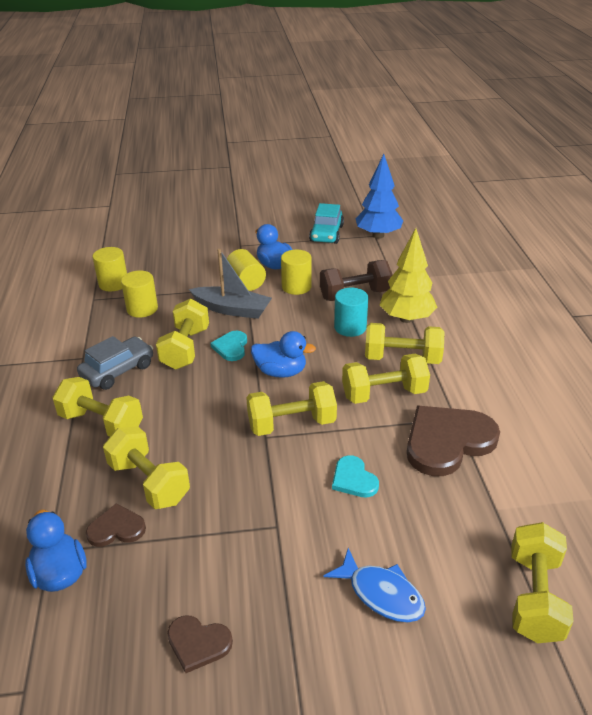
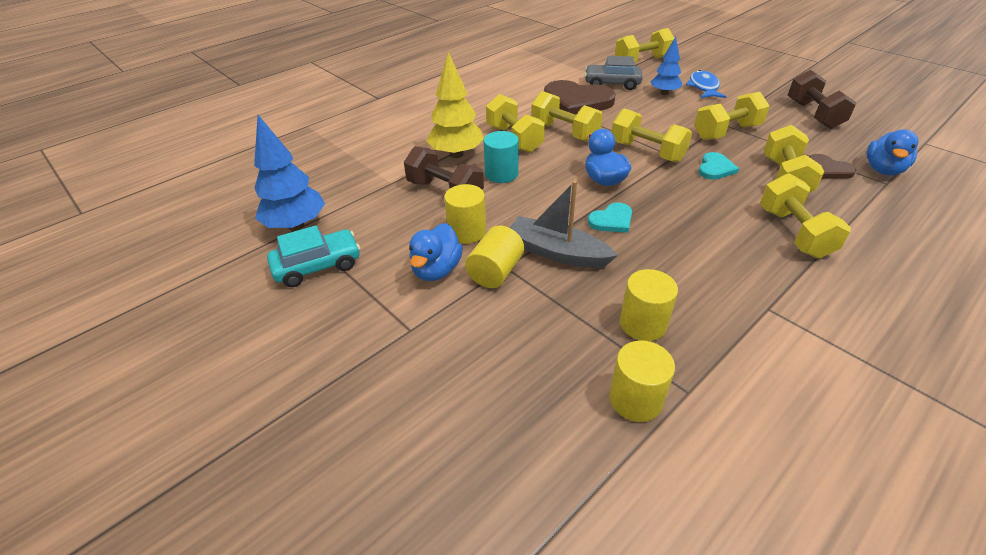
camera: 125 degrees left, 5 degrees up
grey car [77,336,153,390] -> grey car moved to [584,56,643,90]
yellow dumbbell [156,298,209,370] -> yellow dumbbell moved to [694,92,770,140]
brown heart [167,615,233,673] -> brown dumbbell [788,70,856,129]
grey boat [189,249,272,319] -> grey boat turned 45 degrees counterclockwise [509,181,618,268]
turquoise heart [332,455,379,497] -> turquoise heart moved to [698,152,739,180]
none -> blue tree [651,37,682,95]

